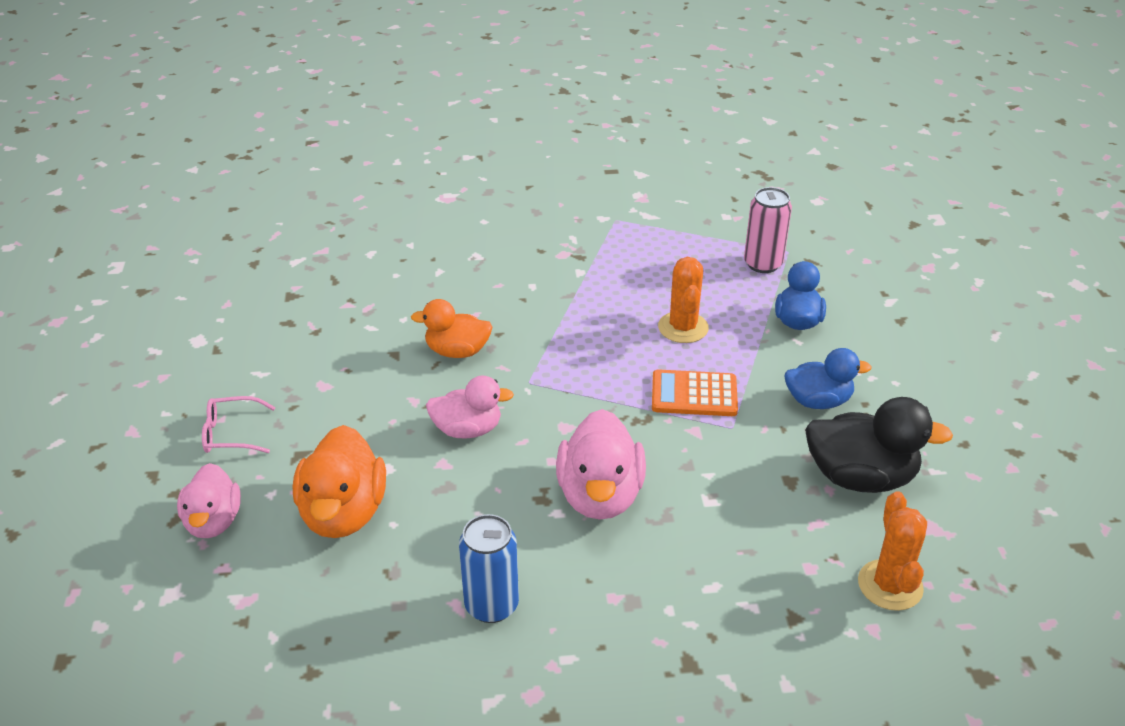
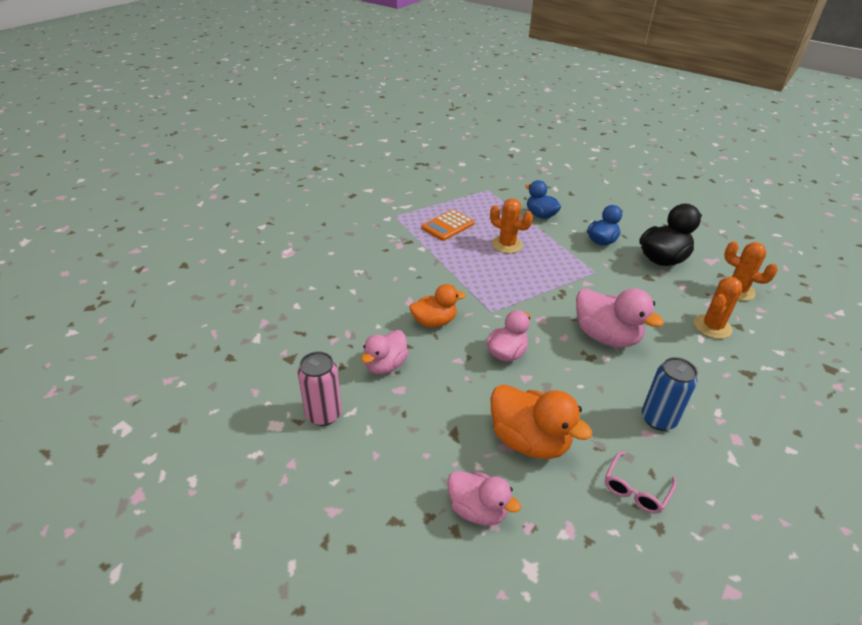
camera: 50 degrees left, 0 degrees up
pink glasses [202,396,276,453] -> pink glasses moved to [605,451,677,514]
orange duck [411,299,493,358] -> orange duck turned 150 degrees counterclockwise [410,284,466,328]
orange calculator [652,369,738,416] -> orange calculator moved to [422,210,475,241]
pink can [744,187,792,273] -> pink can moved to [298,351,342,426]
none -> pink duck [361,330,409,374]
none -> orange cactus [694,277,742,339]

